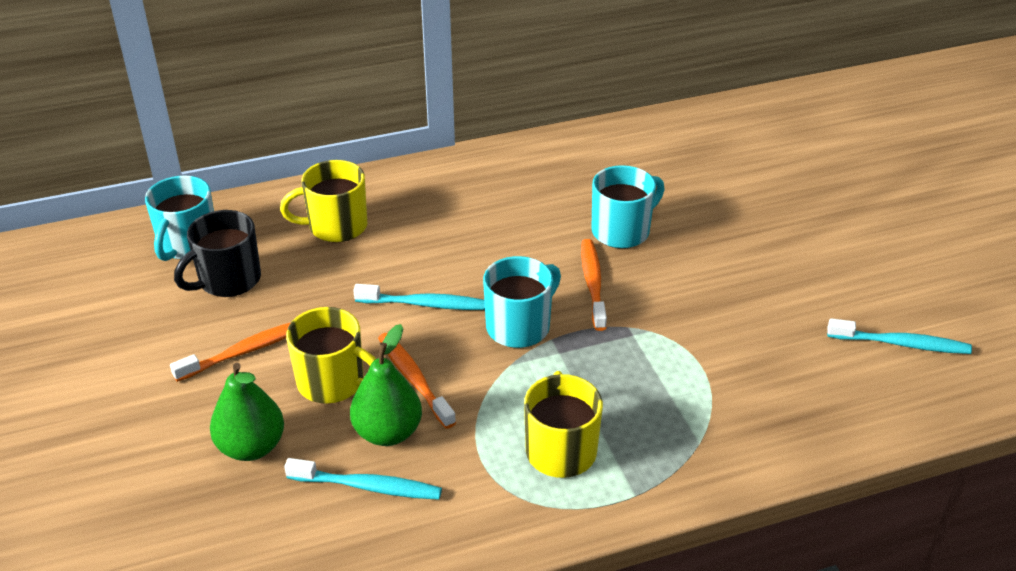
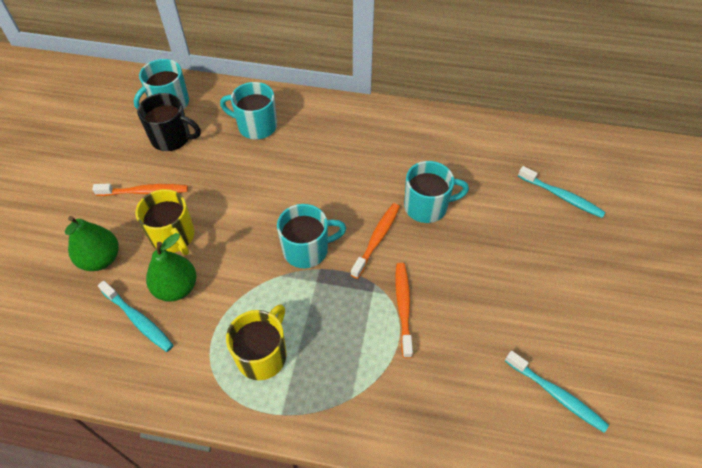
camera: 30 degrees right, 15 degrees up
black mug [174,210,261,297] -> black mug turned 150 degrees counterclockwise [137,93,201,151]
yellow mug [280,160,367,242] -> turquoise mug [220,82,277,140]
turquoise toothbrush [353,284,485,310] -> turquoise toothbrush moved to [518,166,606,218]
orange toothbrush [378,333,456,429] -> orange toothbrush moved to [395,263,413,358]

